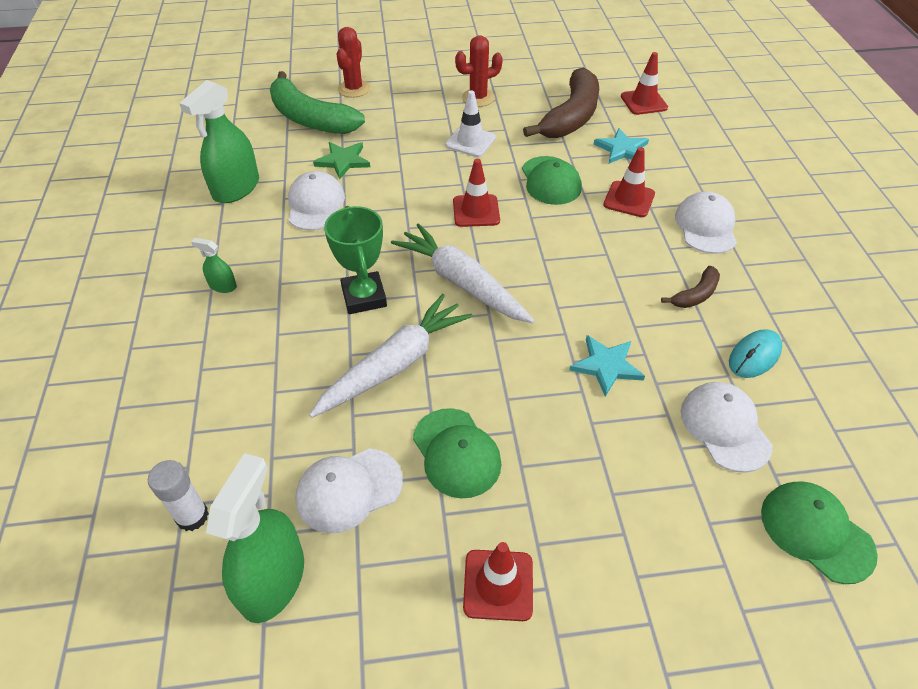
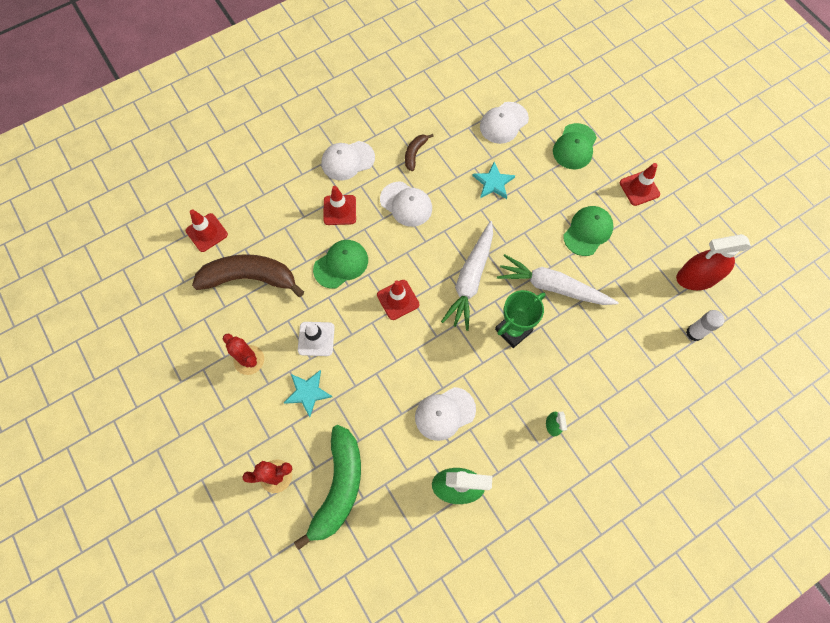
camera: 115 degrees left, 20 degrees up
green spray bottle [206,453,304,623] -> red spray bottle [676,234,751,290]
white cap [296,449,403,533] -> white cap moved to [380,182,432,227]
green star [313,142,370,179] -> none
turquoise star [593,128,649,164] -> turquoise star moved to [284,370,332,417]
brown banana [661,266,720,308] -> brown banana turned 90 degrees counterclockwise [405,134,434,171]
turquoise mouse [729,329,782,378] -> none
green cap [761,481,878,584] -> green cap moved to [553,123,597,169]

